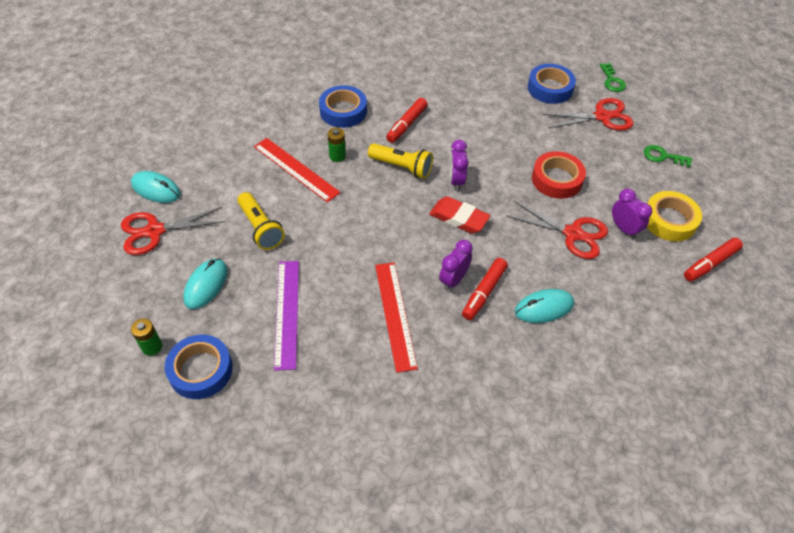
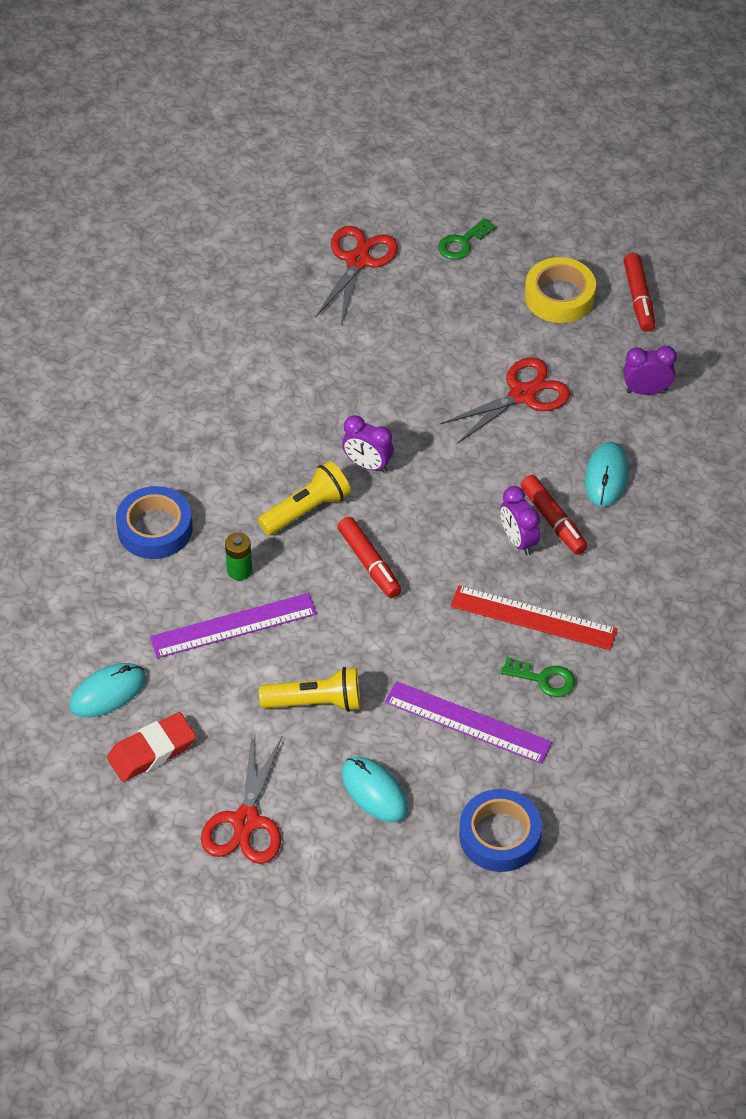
camera: 60 degrees left, 0 degrees up
turquoise mouse [131,171,180,203] -> turquoise mouse moved to [69,663,146,717]
green battery [131,318,162,356] -> none
red ruler [254,138,341,203] -> purple ruler [150,593,317,658]
red marker [386,98,428,143] -> red marker moved to [337,517,402,598]
red eraser [429,196,490,234] -> red eraser moved to [107,712,196,782]
blue tape [528,64,576,104] -> none
red tape [532,151,586,199] -> none
green key [600,63,626,92] -> green key moved to [500,657,575,697]
purple clock [612,189,652,239] -> purple clock moved to [624,346,677,395]

